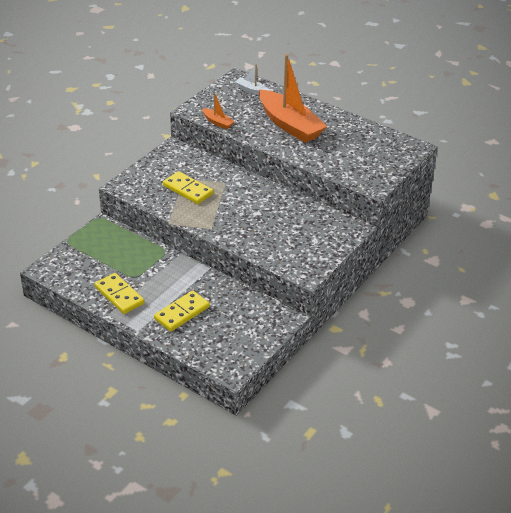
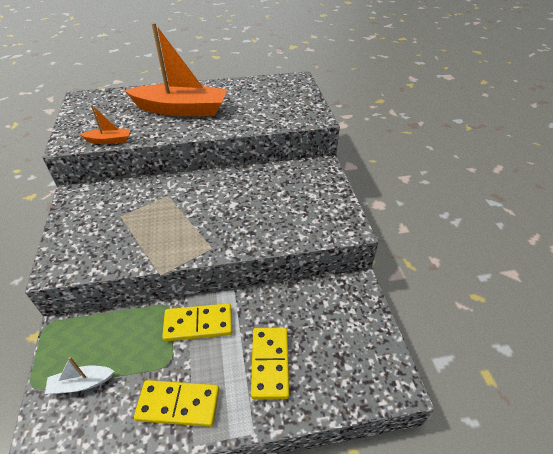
camera: 45 degrees left, 5 degrees up
yellow domino [163,171,214,204] -> yellow domino moved to [162,303,232,342]
white boat [235,64,270,95] -> white boat moved to [45,357,115,394]

